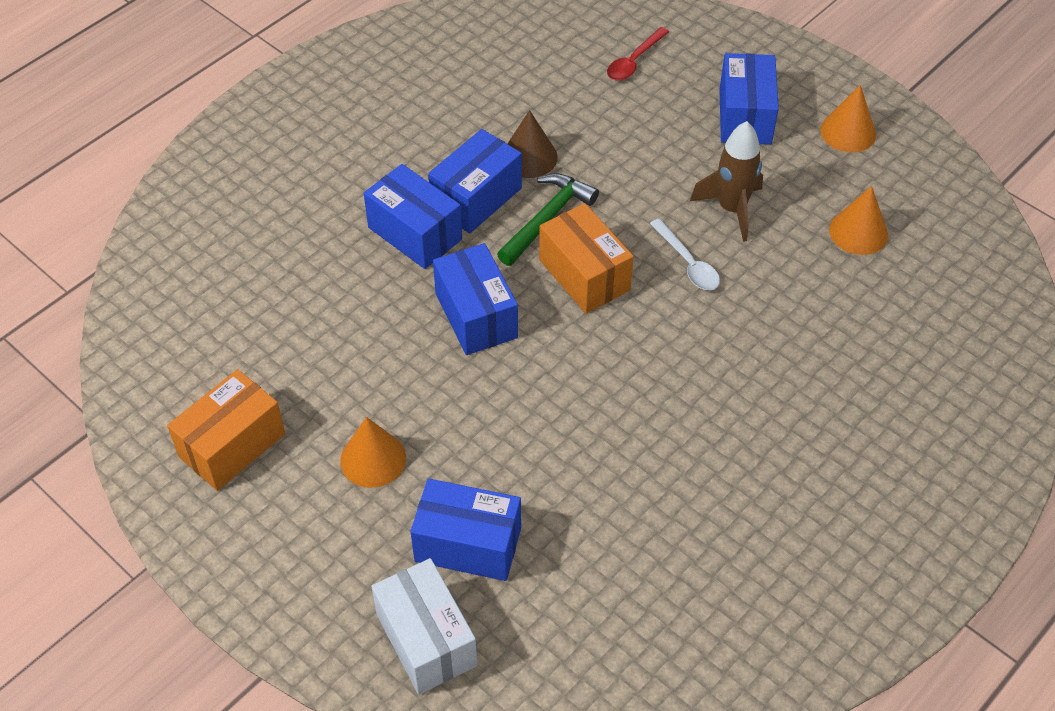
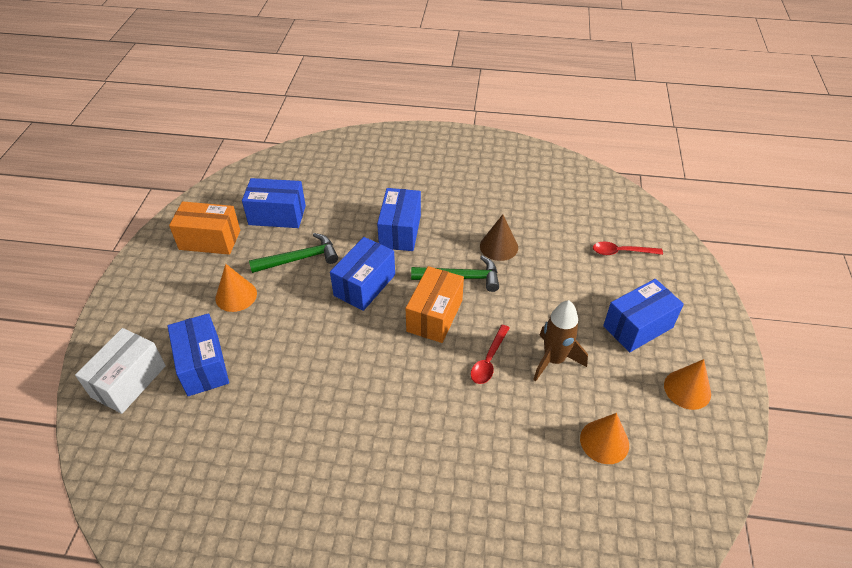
camera: 55 degrees right, 5 degrees down
blue box [428,129,522,233] -> blue box moved to [242,178,306,228]
white spoon [650,219,720,290] -> red spoon [471,325,509,384]
none -> green hammer [249,233,338,273]

